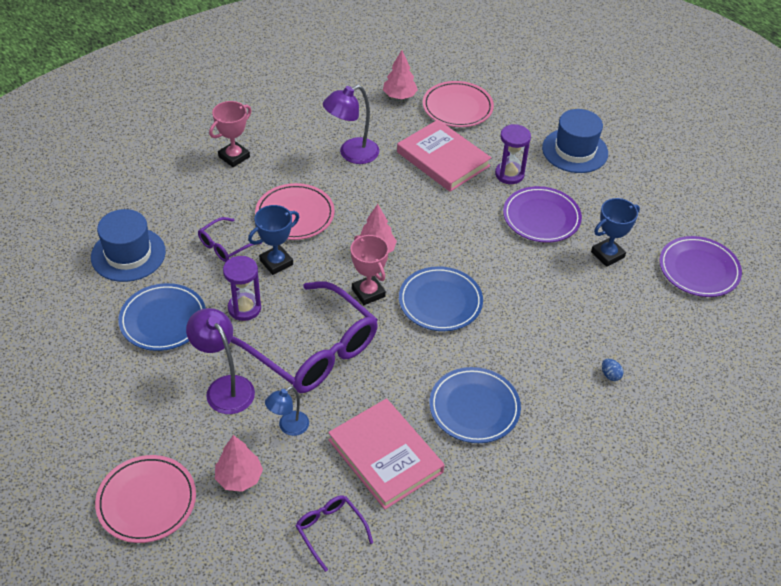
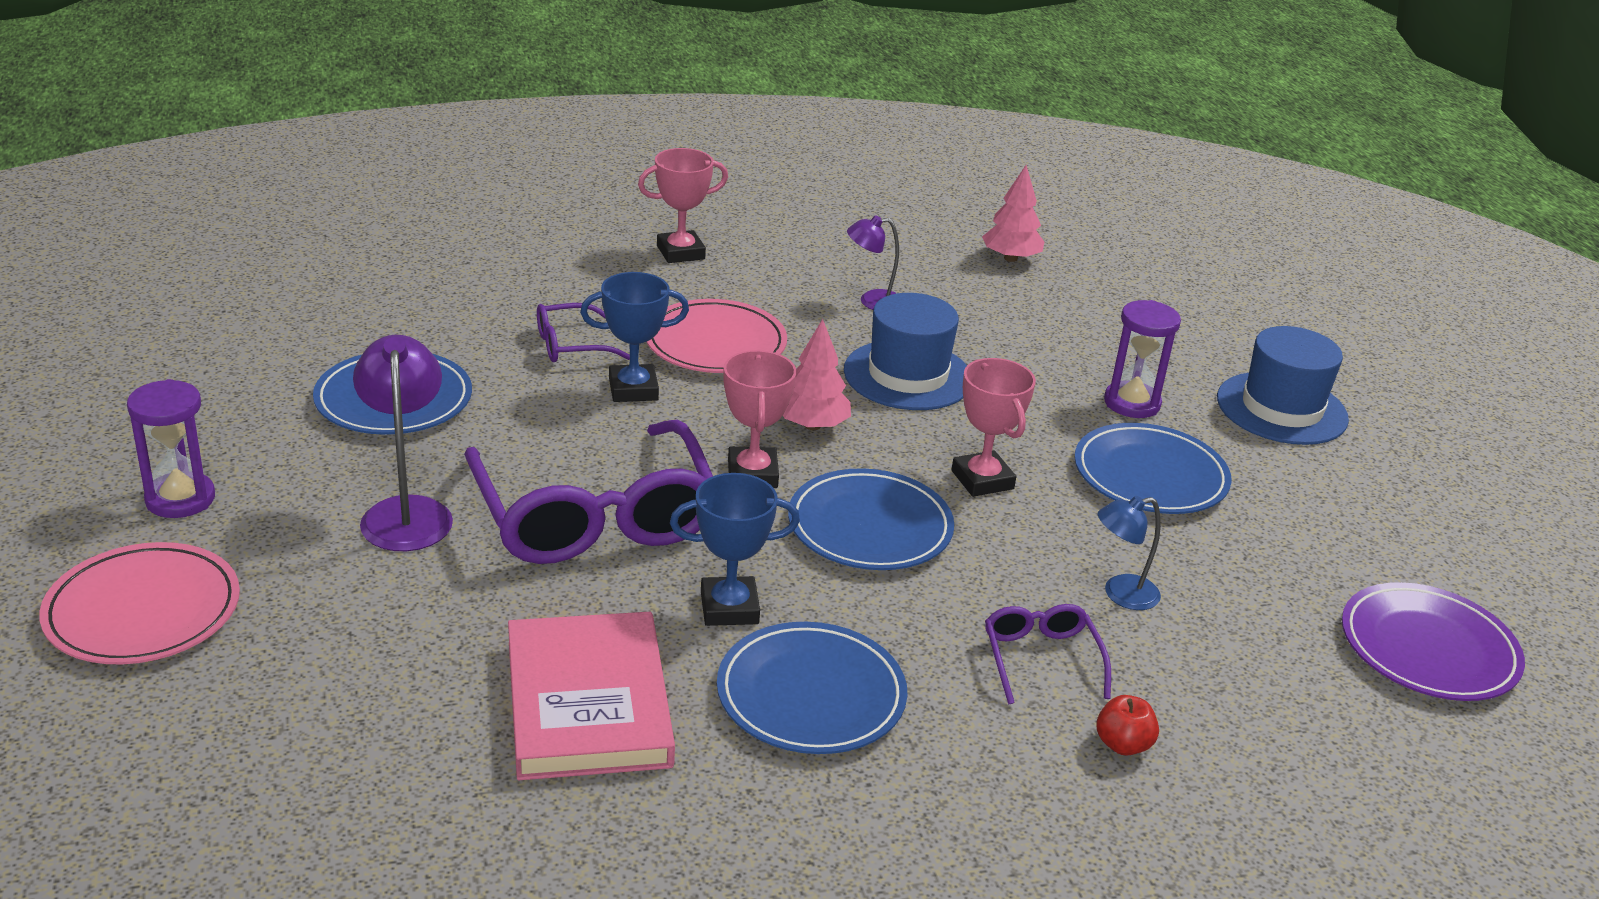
camera: 25 degrees right, 15 degrees down
blue hat [91,209,166,282] -> blue hat moved to [844,293,967,410]
pink tree [215,435,263,492] -> none
purple hourglass [223,256,261,321] -> purple hourglass moved to [127,379,215,518]
blue lamp [265,386,309,436] -> blue lamp moved to [1097,496,1161,610]
purple glasses [296,495,373,572] -> purple glasses moved to [985,604,1111,704]
purple lamp [323,85,379,164] -> purple lamp [847,215,899,310], size x0.61
pink book [397,120,491,192] -> none
pink plate [423,81,494,127] -> none
purple plate [503,186,582,243] -> blue plate [1075,423,1232,514]
blue trophy [591,198,640,267] -> blue trophy moved to [670,473,800,626]
blue egg [602,359,624,381] -> red apple [1096,695,1159,756]
none -> pink trophy [952,358,1036,497]

